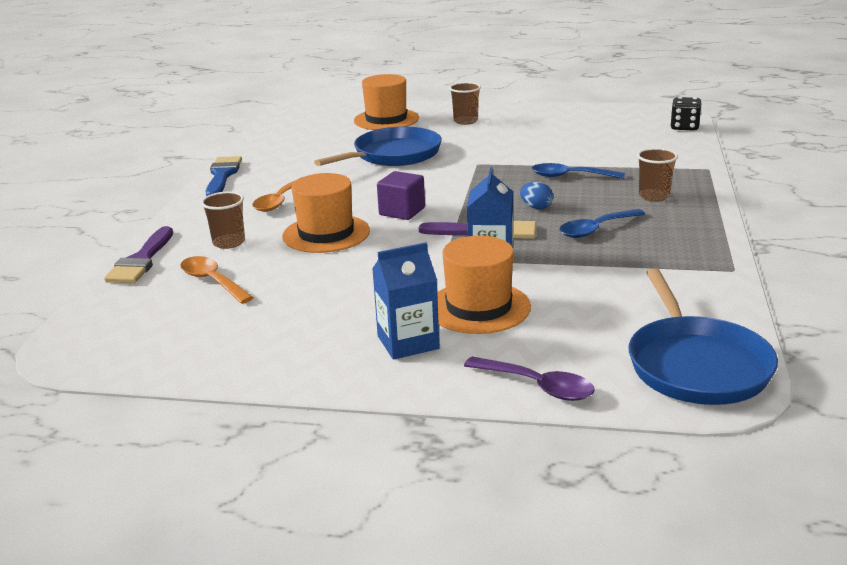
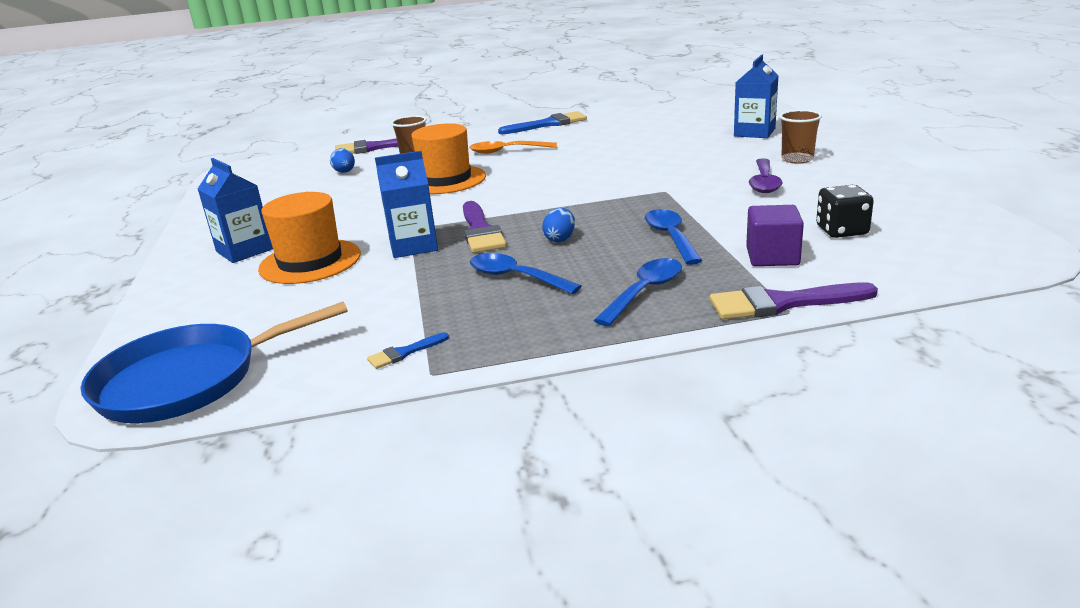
camera: 70 degrees right, 0 degrees up
orange spoon [180,256,254,304] -> blue egg [330,148,355,173]
blue pan [314,126,442,166] -> none
orange hat [354,74,419,130] -> blue carton [734,55,779,138]
purple cube [377,171,425,220] -> purple cube moved to [746,205,804,266]
purple spoon [464,357,595,401] -> purple spoon moved to [749,158,783,193]
brown cup [637,148,678,202] -> blue spoon [594,258,682,326]
black dice [670,97,702,131] -> black dice moved to [816,185,874,238]
none -> blue brush [367,332,449,369]
none -> purple brush [710,282,878,319]

